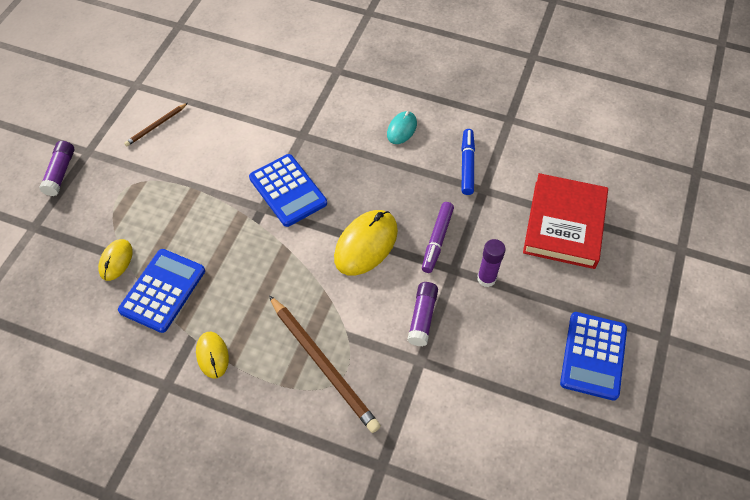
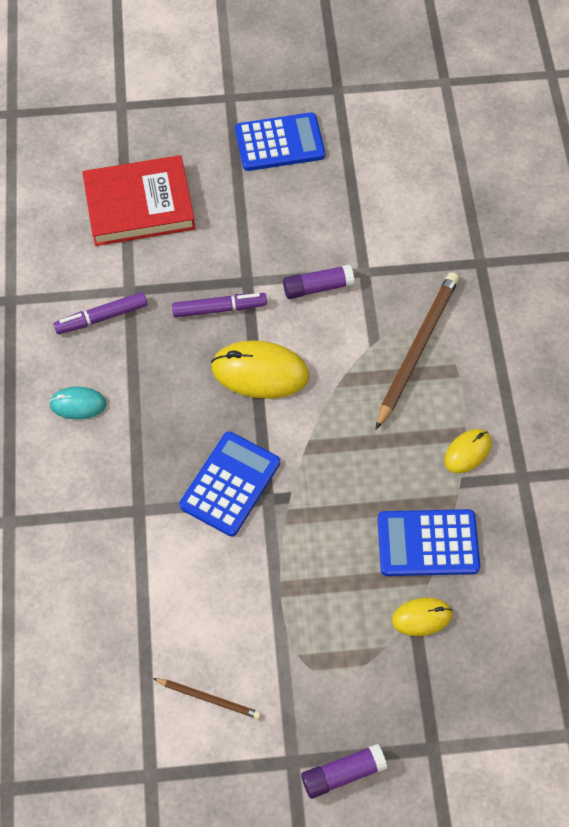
camera: 115 degrees left, 5 degrees up
blue marker [461,129,475,195] -> purple marker [53,292,147,334]
purple glue stick [477,239,506,287] -> none

